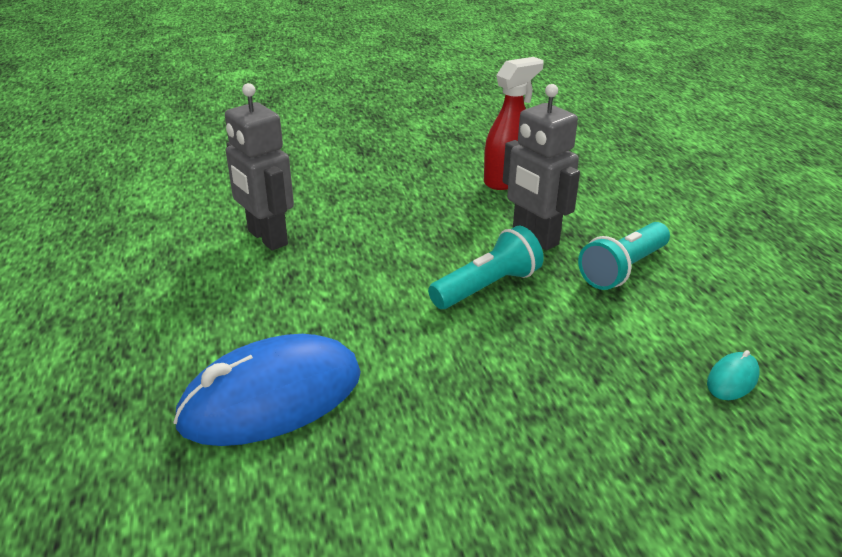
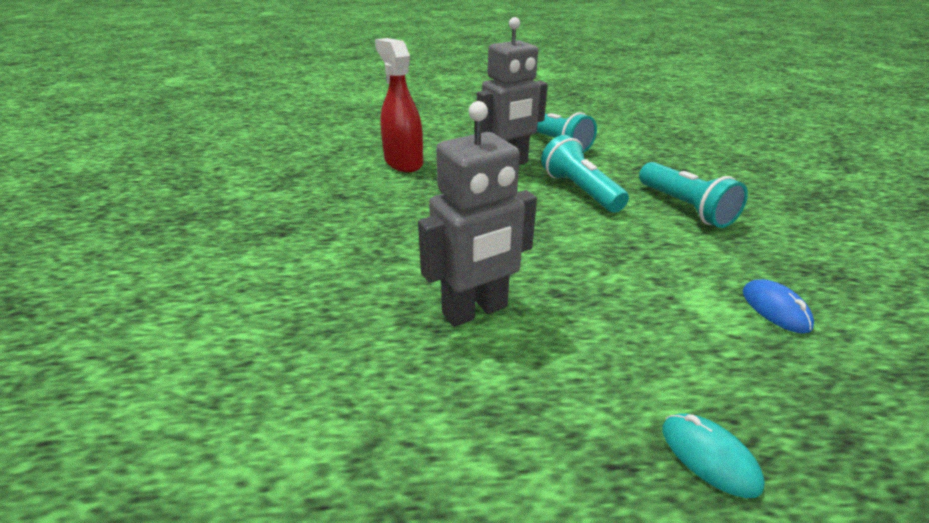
camera: 80 degrees left, 0 degrees up
blue mouse [173,334,361,446] -> blue mouse [743,279,814,333], size x0.41
turquoise mouse [707,350,760,400] -> turquoise mouse moved to [662,413,765,498]
none -> turquoise flashlight [639,162,748,228]

